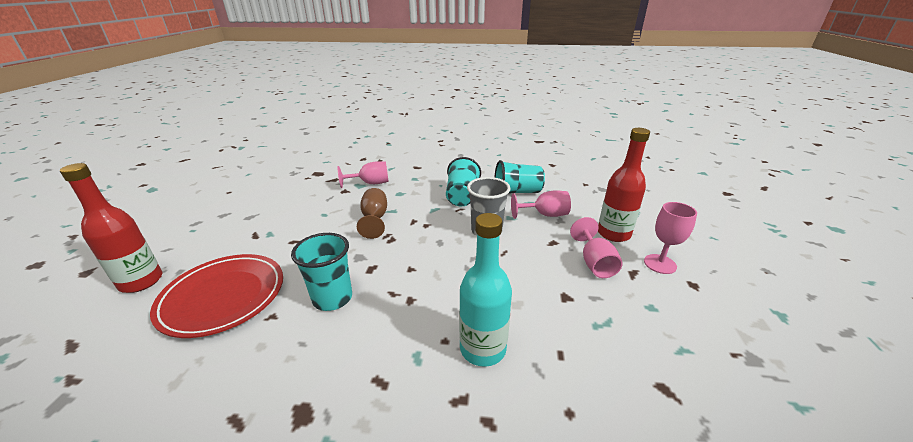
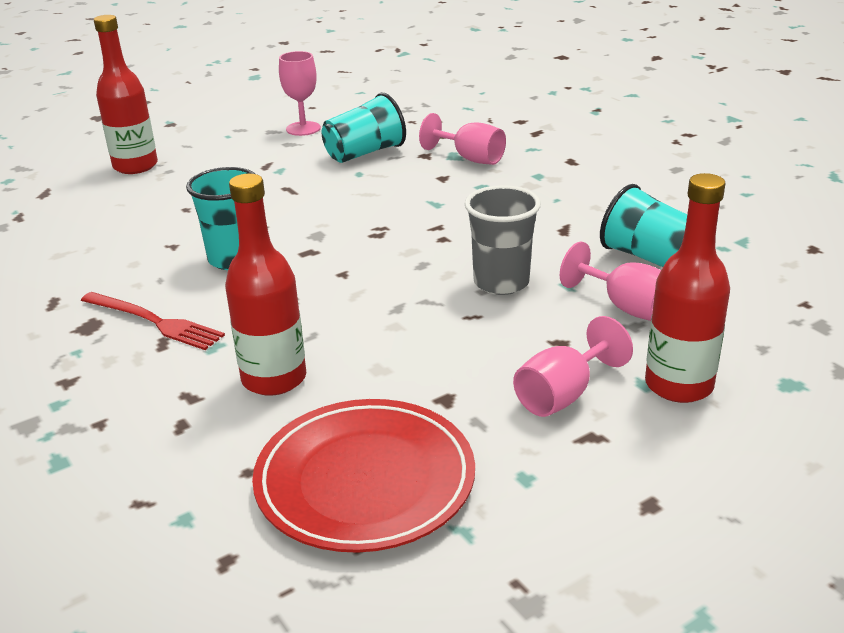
camera: 50 degrees right, 0 degrees up
red plate [150,254,283,338] -> red plate moved to [252,399,475,553]
brown goblet [357,188,387,239] -> none
turquoise cup [446,157,481,206] -> turquoise cup moved to [321,93,406,163]
turquoise bottle [459,213,512,367] -> red bottle [225,174,306,396]
pink goblet [644,202,697,274] -> pink goblet moved to [279,51,321,136]
none -> red fork [81,292,225,350]

